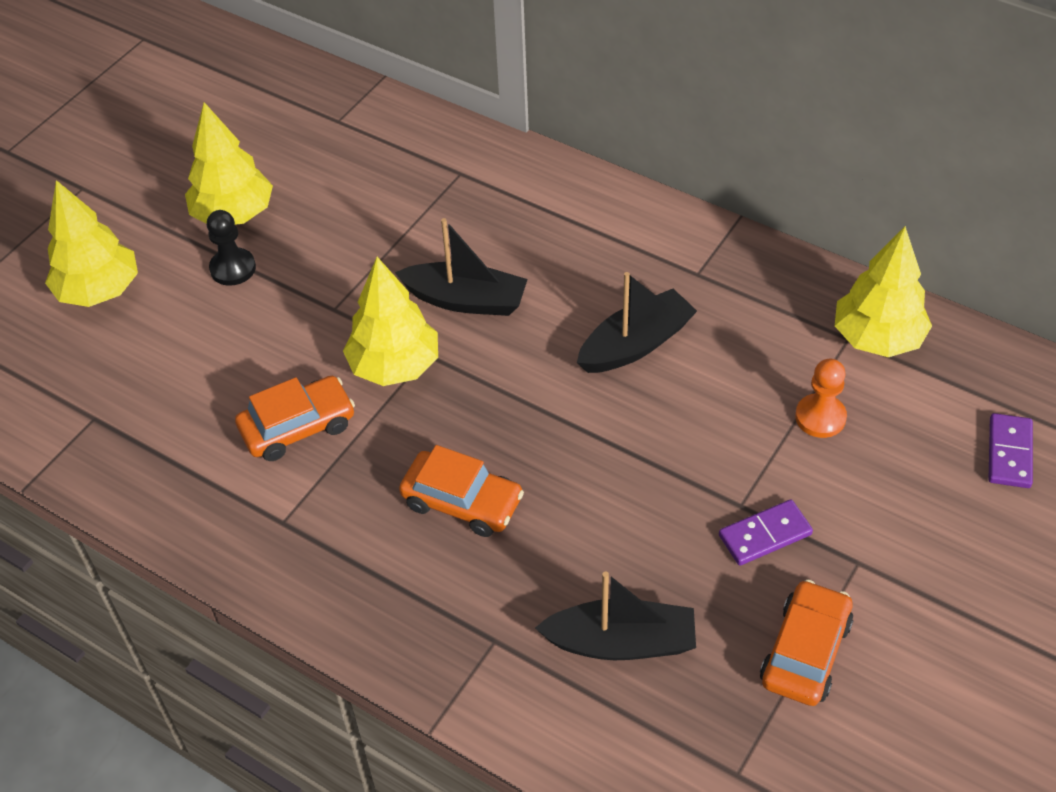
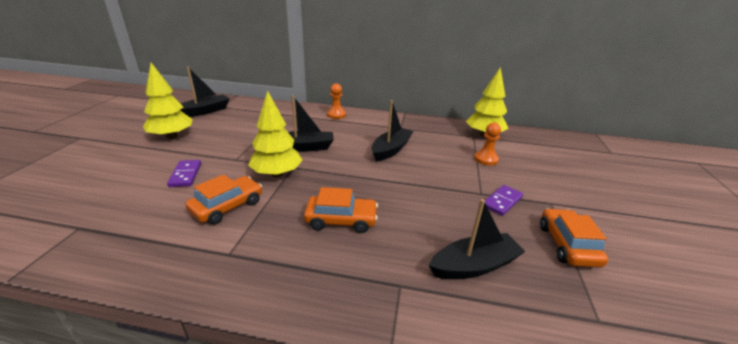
camera: 25 degrees left, 20 degrees down
yellow tree [45,180,138,307] -> none
black pawn [207,210,256,286] -> none
purple domino [989,413,1033,488] -> purple domino moved to [167,160,201,187]
none -> black boat [180,67,230,117]
none -> orange pawn [327,83,346,119]

